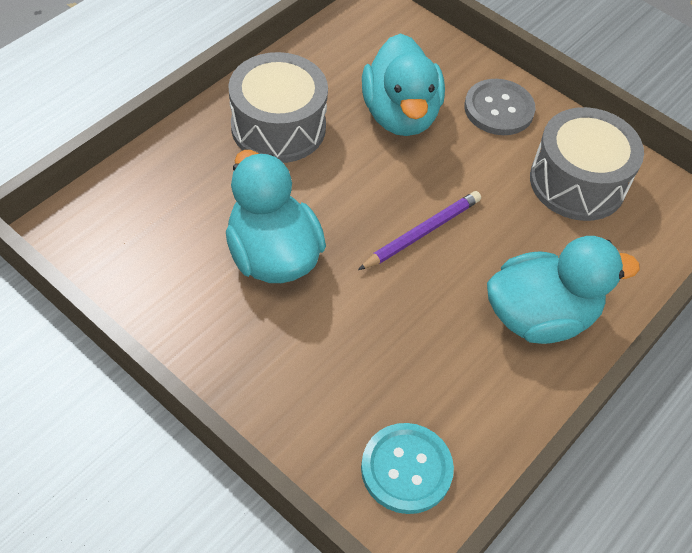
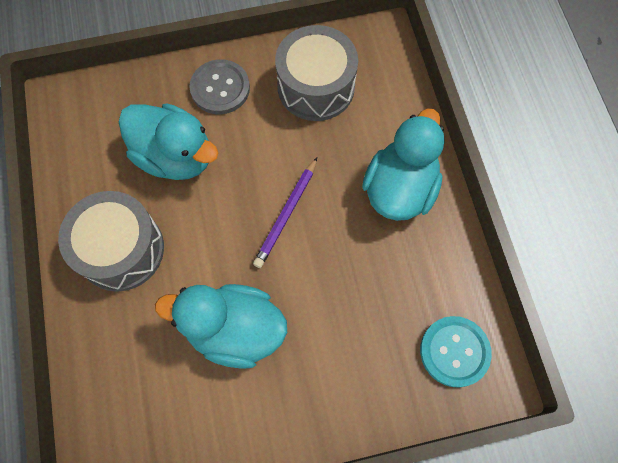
camera: 50 degrees left, 15 degrees up
purple pencil [358,191,481,270] -> purple pencil turned 150 degrees counterclockwise [253,157,317,268]

